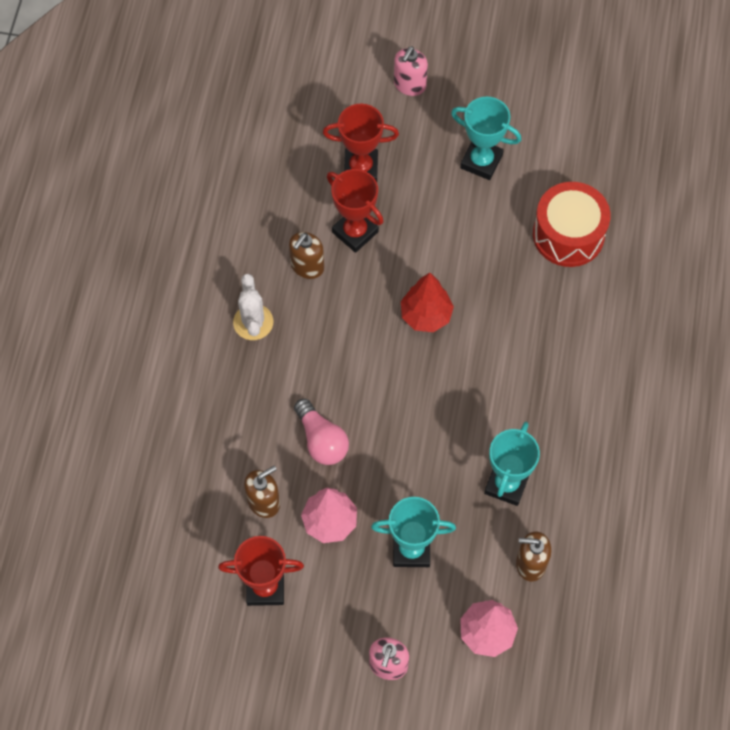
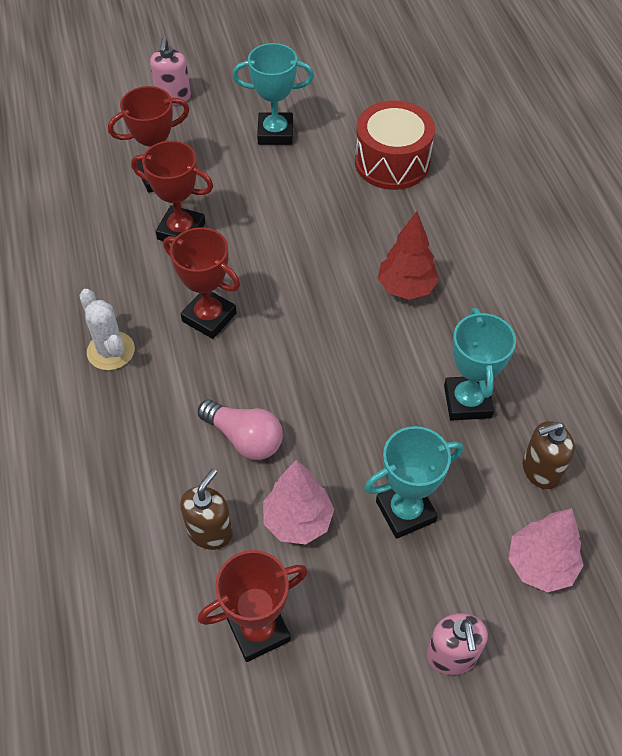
camera: 25 degrees left, 10 degrees down
brown soap dispenser [289,232,324,279] -> none
red tree [401,272,454,332] -> red tree moved to [378,211,439,300]
none -> red trophy [164,227,240,339]

